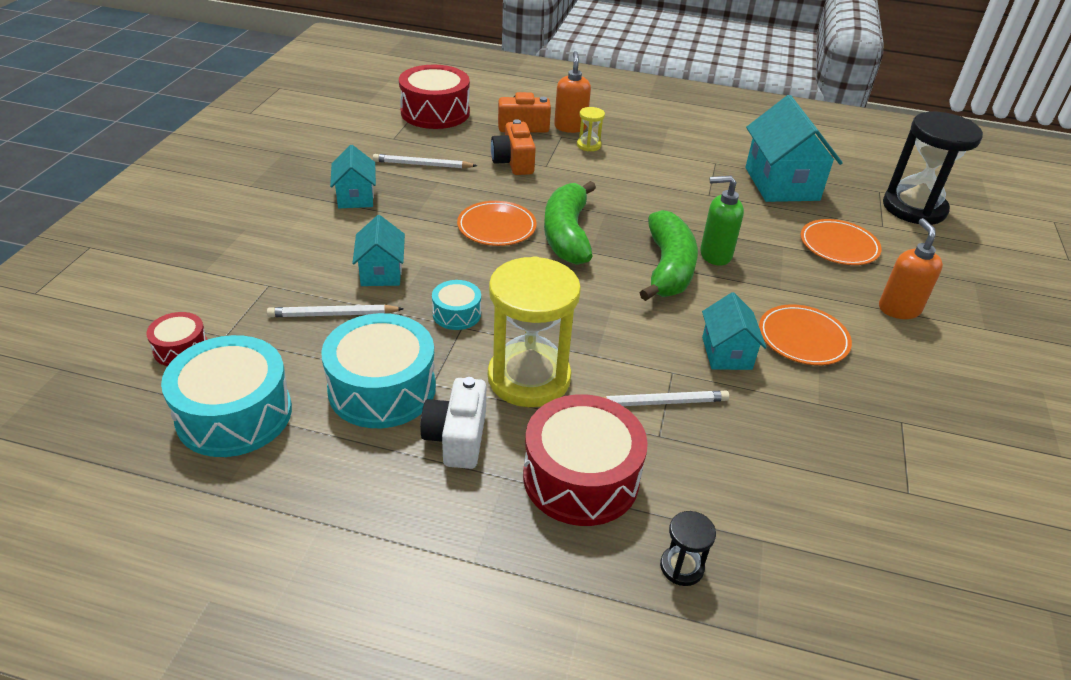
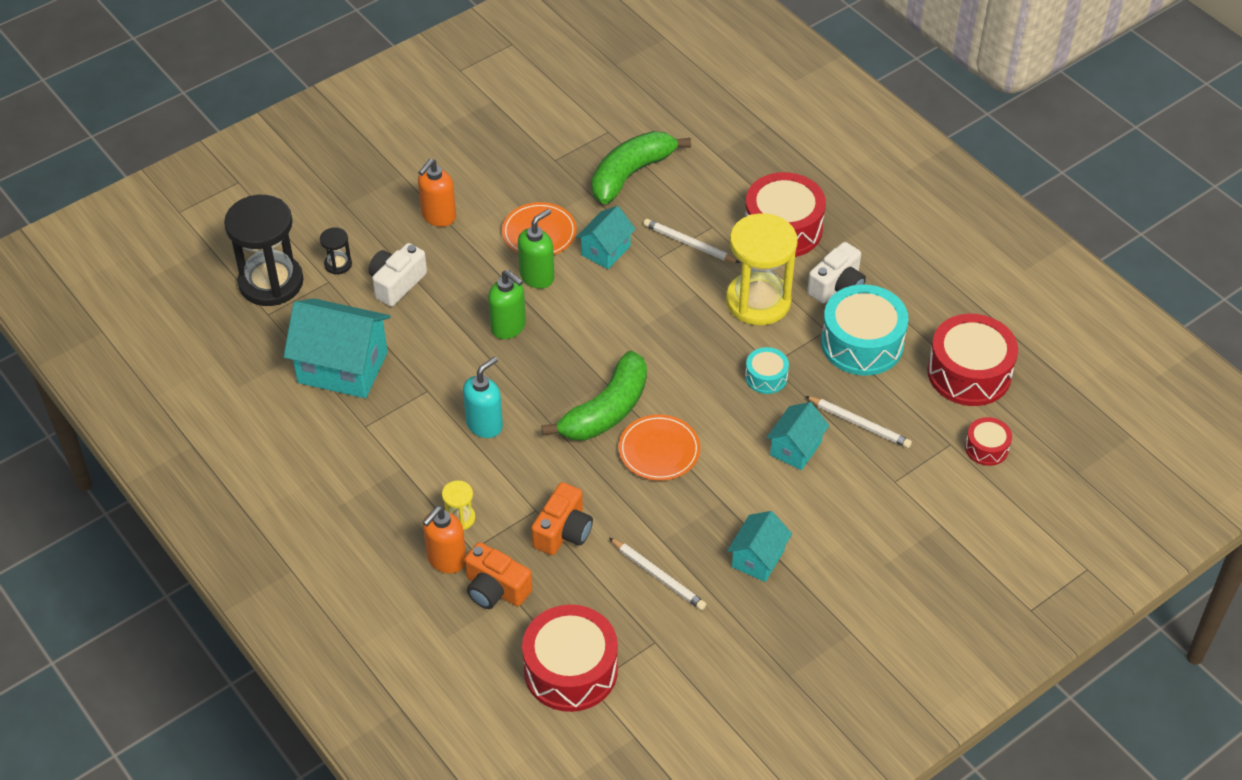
camera: 140 degrees left, 10 degrees up
turquoise drum [161,335,292,457] -> red drum [927,314,1018,406]
green banana [639,210,698,301] -> green banana moved to [592,131,691,204]
black hourglass [660,511,716,586] -> black hourglass moved to [320,227,352,275]
turquoise house [745,95,843,202] -> turquoise house turned 75 degrees clockwise [284,298,390,398]
orange plate [801,219,882,265] -> white camera [369,243,427,307]
none -> turquoise soap dispenser [463,356,503,438]
none -> green soap dispenser [518,209,554,289]

